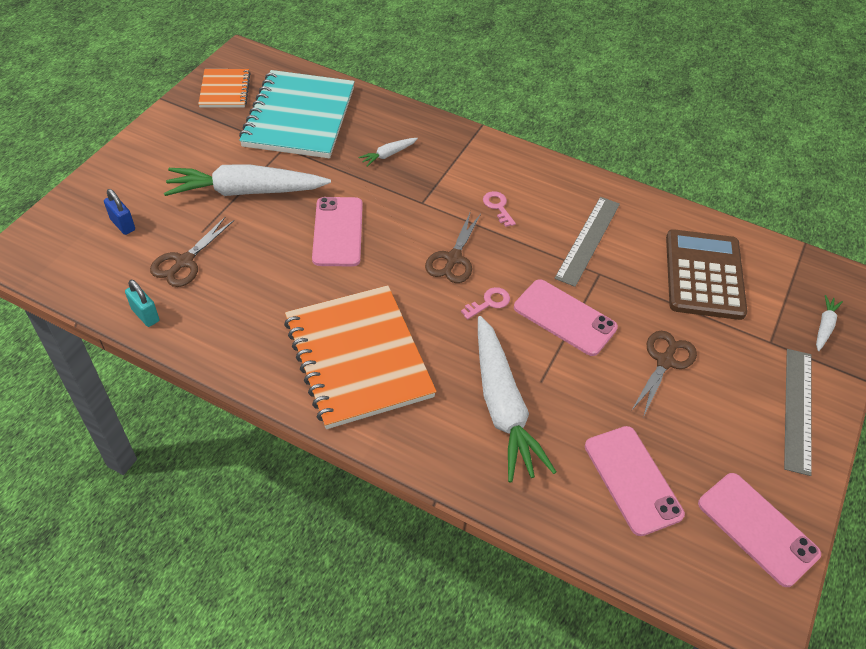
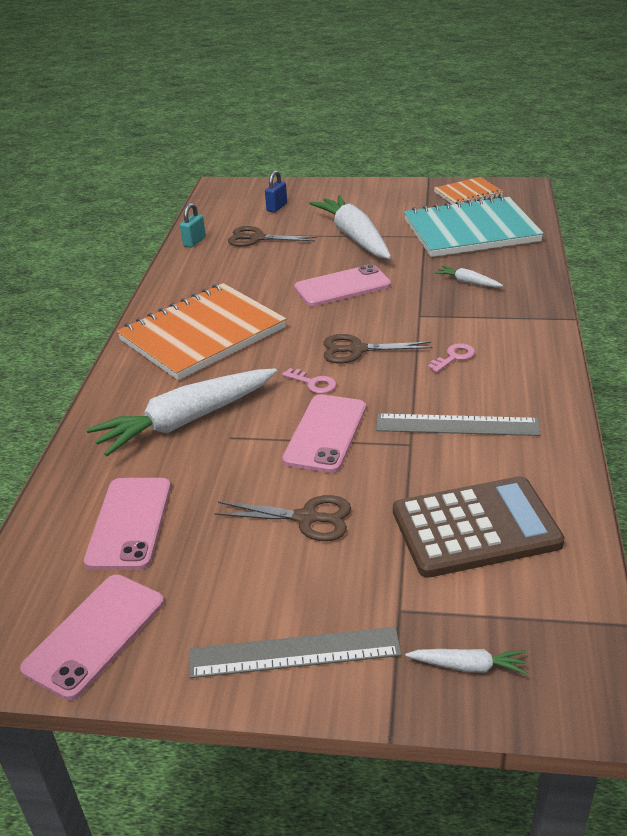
camera: 75 degrees right, 15 degrees down
pink phone [585,426,685,536] -> pink phone turned 45 degrees counterclockwise [84,478,171,570]

